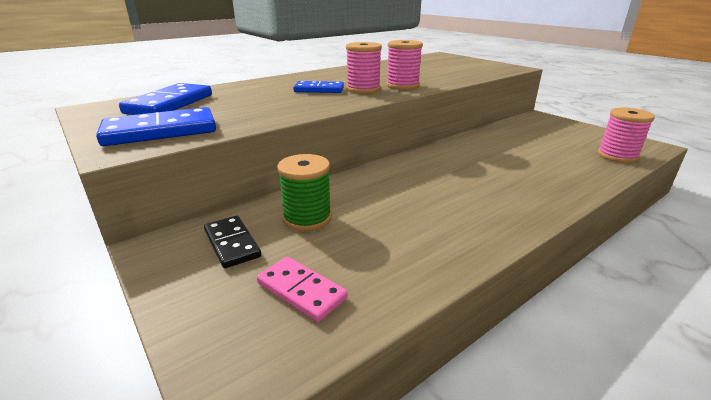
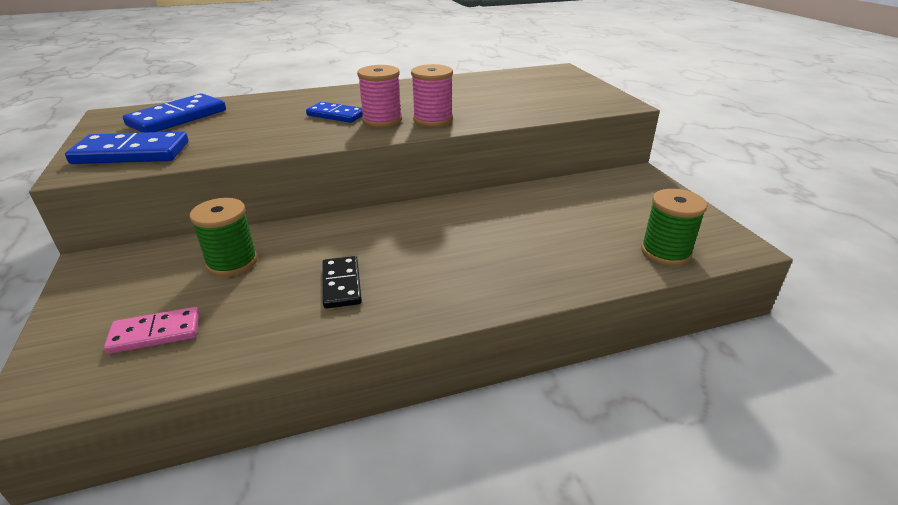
camera: 20 degrees right, 5 degrees up
black domino [204,216,261,268] -> black domino moved to [322,256,362,309]
pink domino [257,257,348,322] -> pink domino turned 75 degrees counterclockwise [104,307,200,354]
pink spool [598,108,655,163] -> green spool [641,189,707,266]

